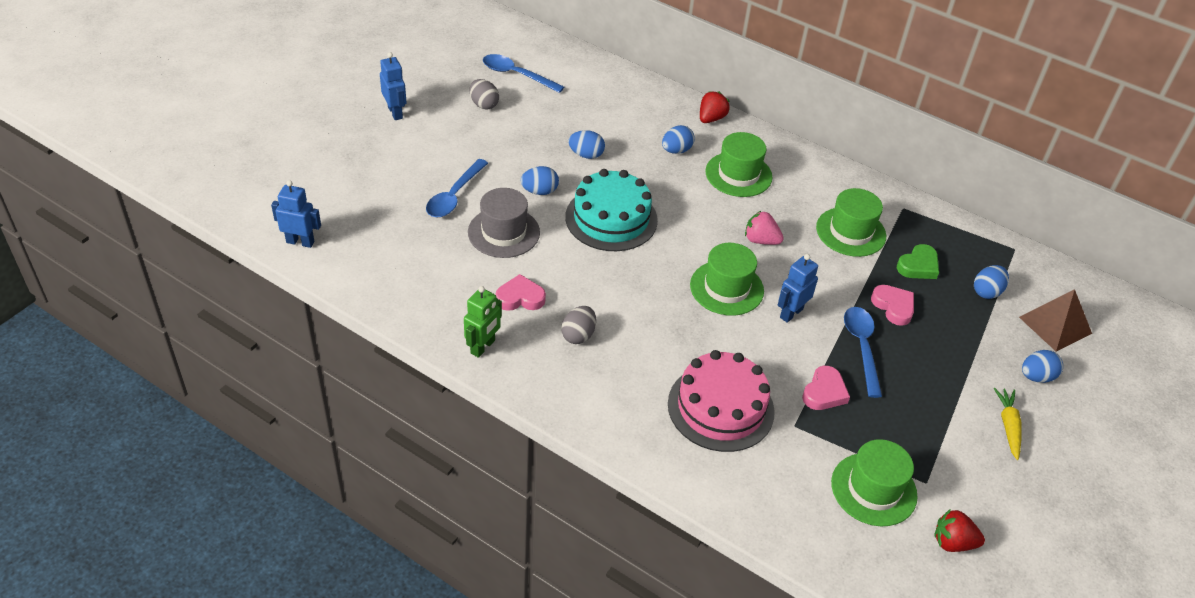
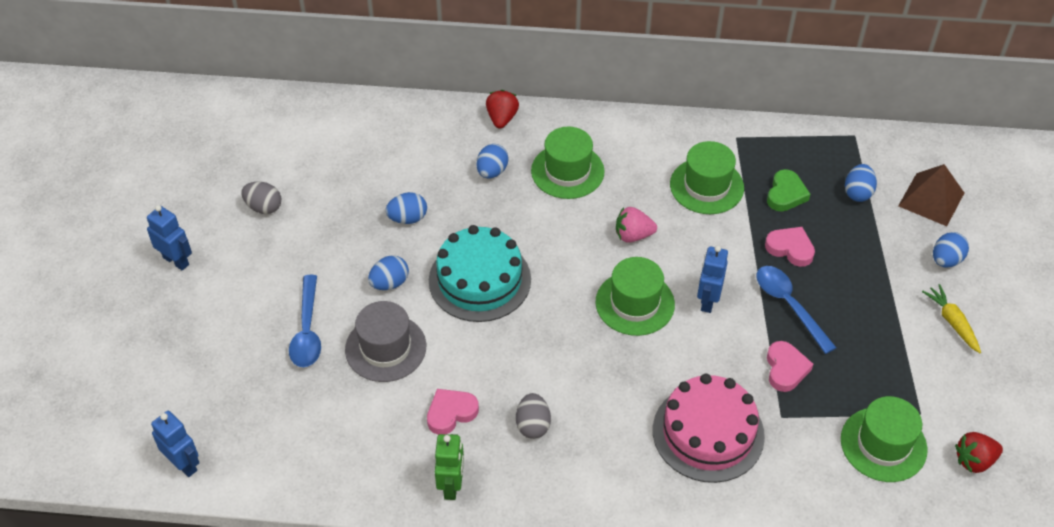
camera: 25 degrees left, 5 degrees up
blue robot [271,180,321,248] -> blue robot turned 60 degrees clockwise [151,411,199,477]
blue spoon [483,54,564,93] -> none

